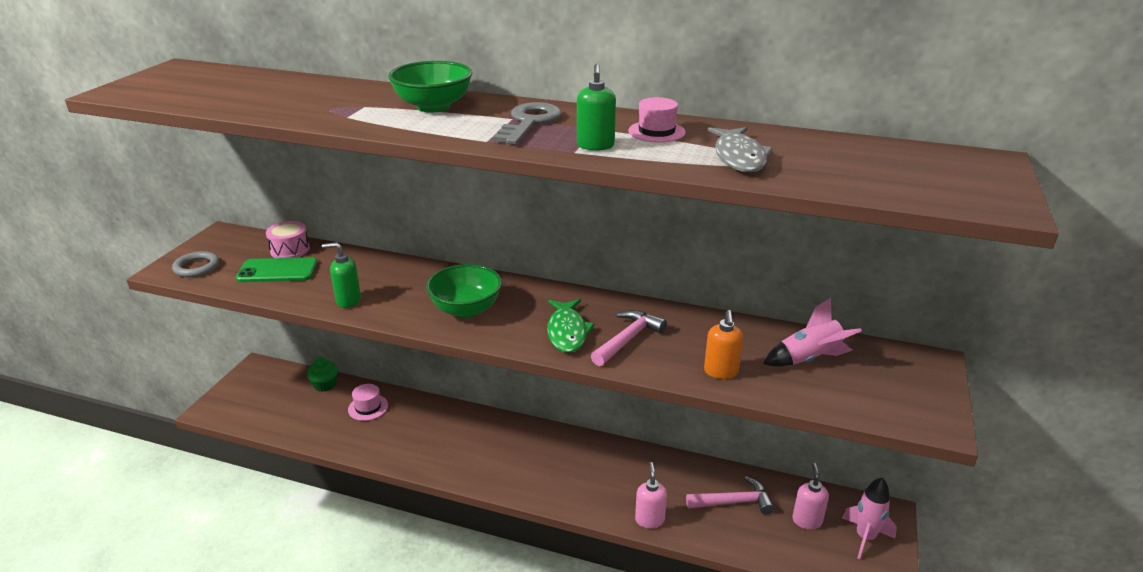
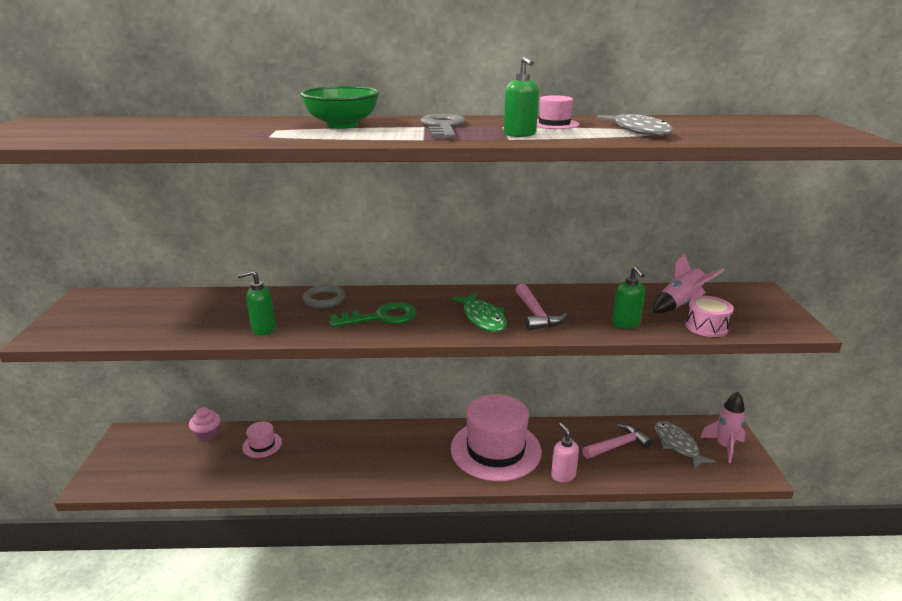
camera: 20 degrees left, 5 degrees down
grey ring [172,251,219,277] -> grey ring moved to [303,285,345,308]
green phone [236,257,318,282] -> none
pink drum [266,221,310,258] -> pink drum moved to [685,296,734,337]
green cupcake [307,357,338,392] -> pink cupcake [189,407,221,442]
green bowl [426,264,502,318] -> green key [329,302,417,327]
pink hammer [591,310,667,366] -> pink hammer turned 150 degrees clockwise [515,283,567,331]
orange soap dispenser [704,310,743,379] -> green soap dispenser [612,266,645,329]
pink soap dispenser [792,463,829,529] -> grey fish [654,421,717,470]
none -> pink hat [451,394,542,482]

